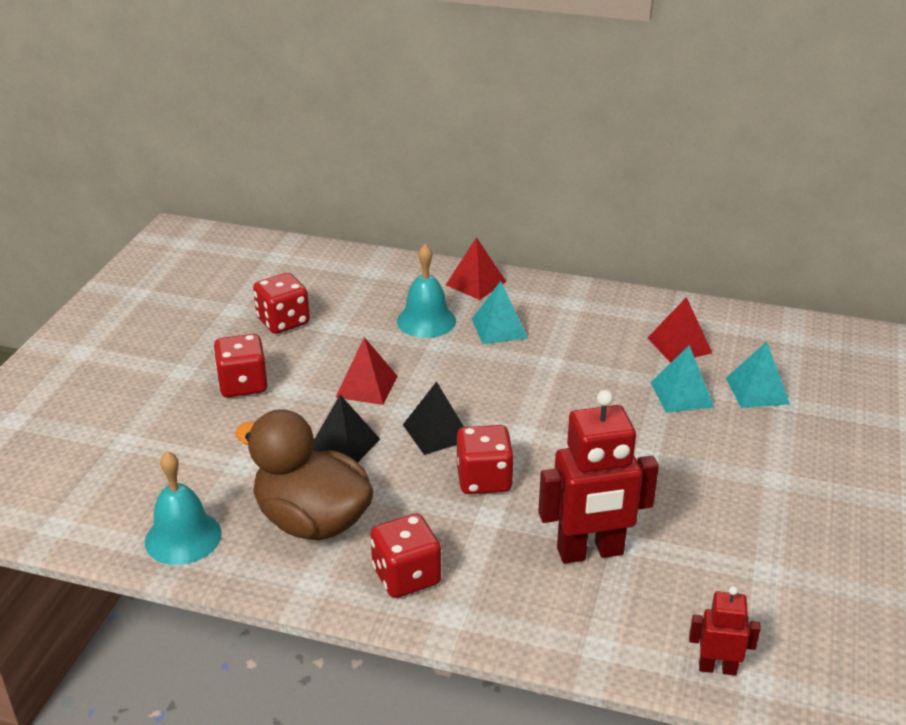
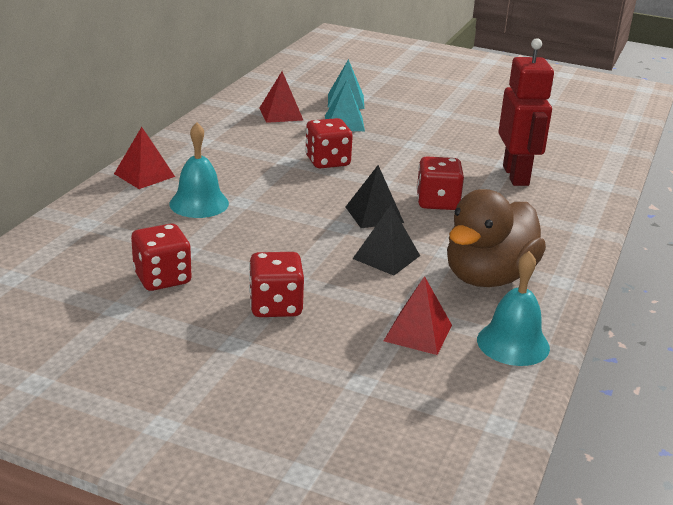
camera: 85 degrees left, 5 degrees down
red pyramid [335,337,397,405] -> red pyramid moved to [384,276,452,355]
red dice [370,514,441,598] -> red dice moved to [305,118,353,169]
turquoise pyramid [472,281,528,344] -> none
red robot [689,586,761,676] -> none

